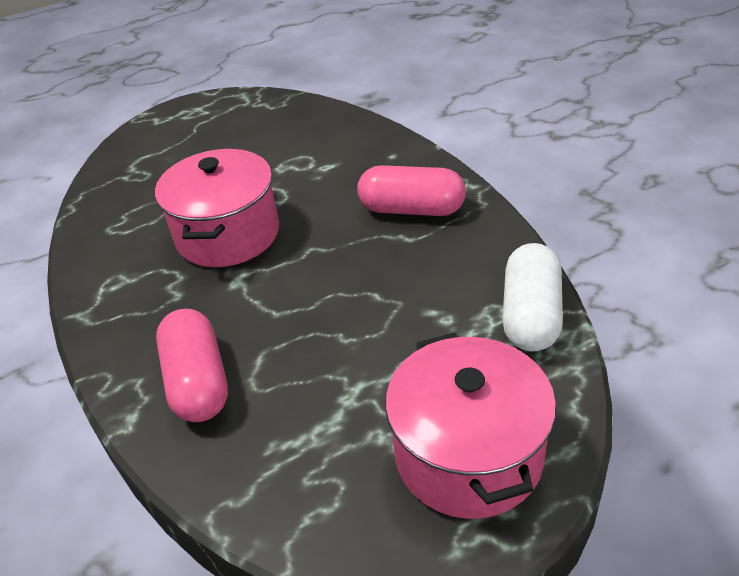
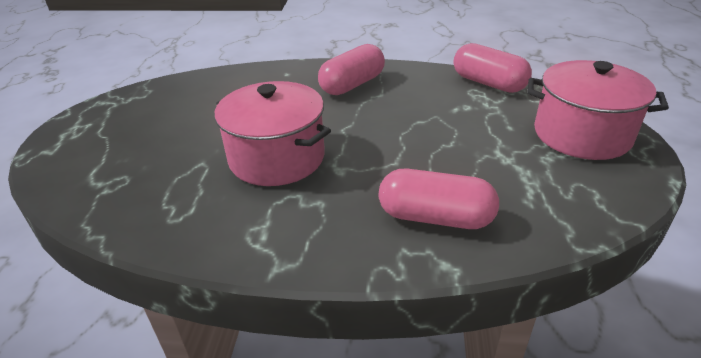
camera: 60 degrees left, 5 degrees down
white capsule [502,243,563,351] -> pink capsule [453,43,532,93]

